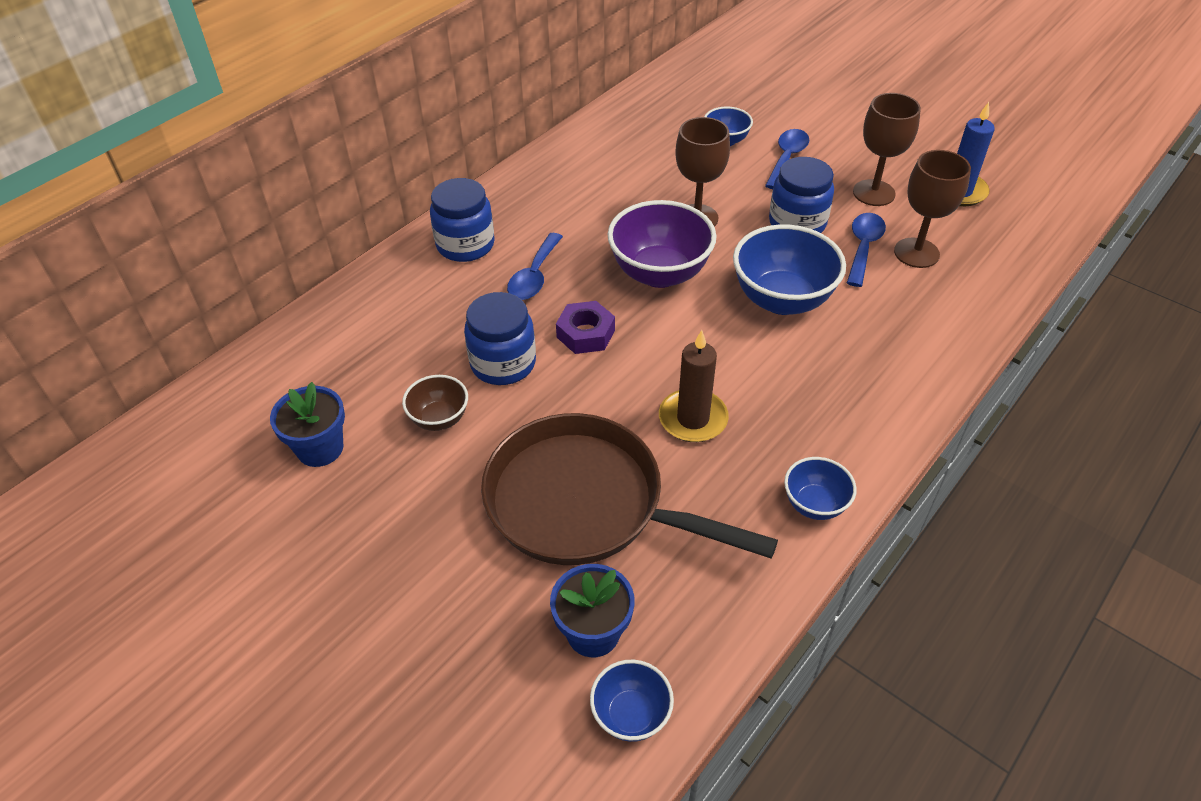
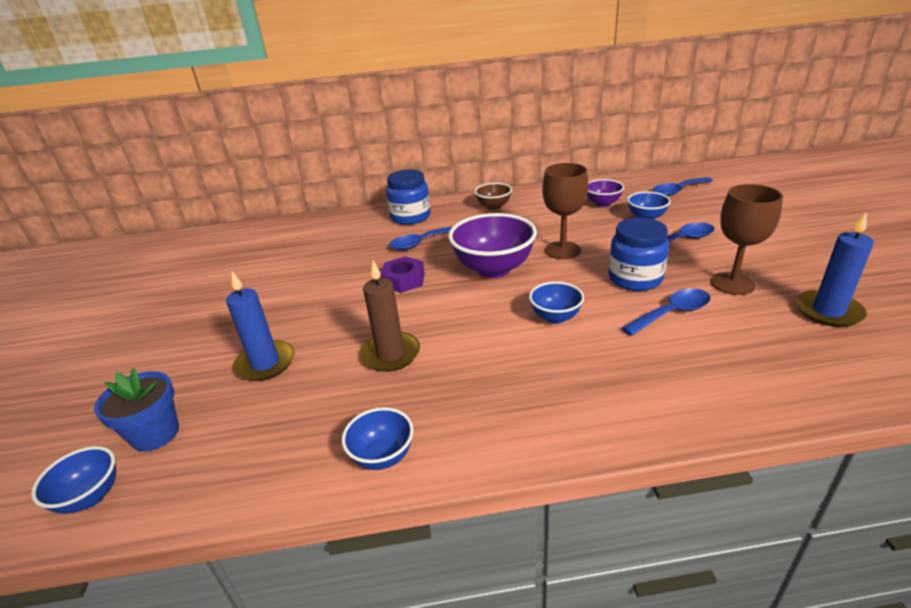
camera: 45 degrees right, 15 degrees down
blue flower pot [270,382,345,467] -> none
brown bowl [402,375,468,431] -> brown bowl moved to [474,183,512,210]
blue jar [464,292,536,385] -> none
brown pan [481,413,778,565] -> blue candle [226,271,294,381]
blue bowl [733,224,846,315] -> blue bowl [529,282,584,324], size x0.54
brown goblet [894,150,971,268] -> none
none -> purple bowl [587,179,624,207]
none -> blue spoon [653,177,713,196]

